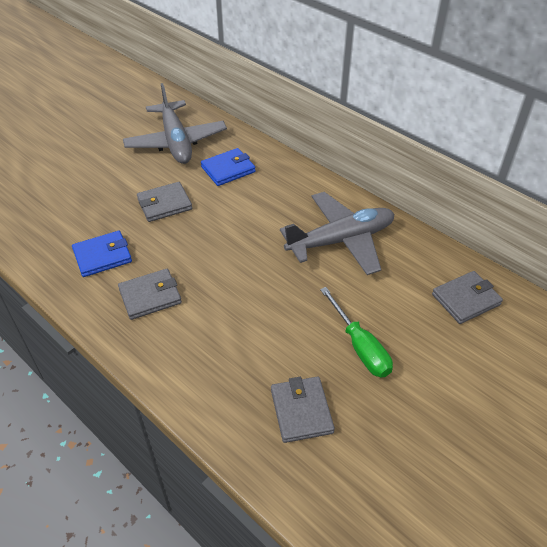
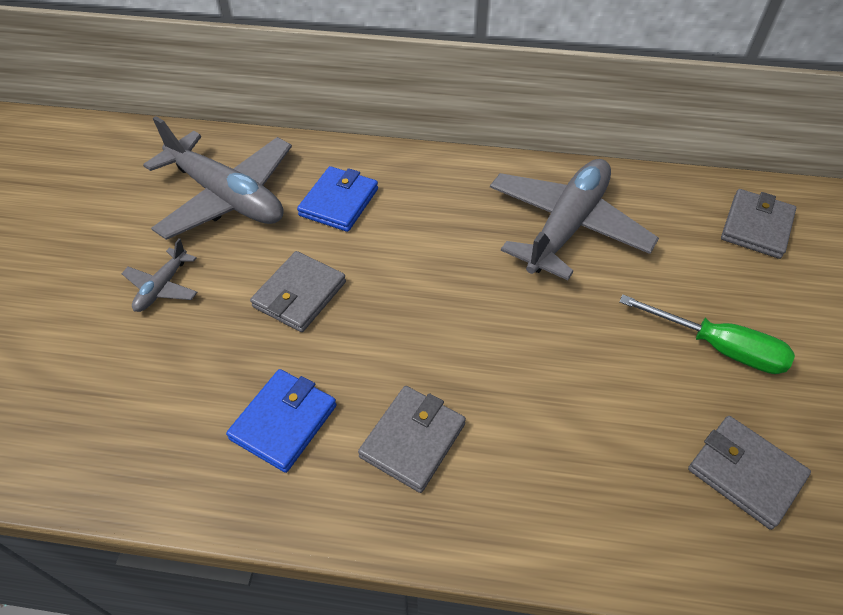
camera: 35 degrees left, 5 degrees up
none -> grey plane [121,238,198,312]

